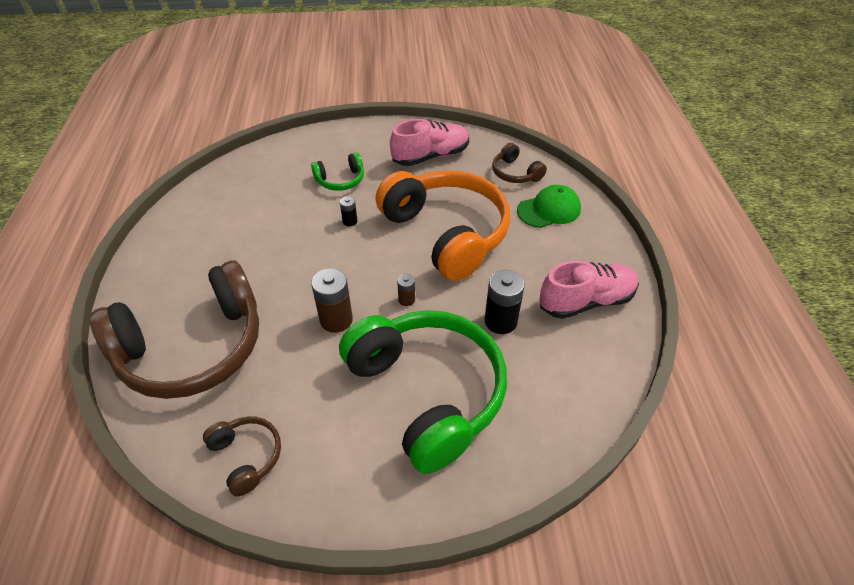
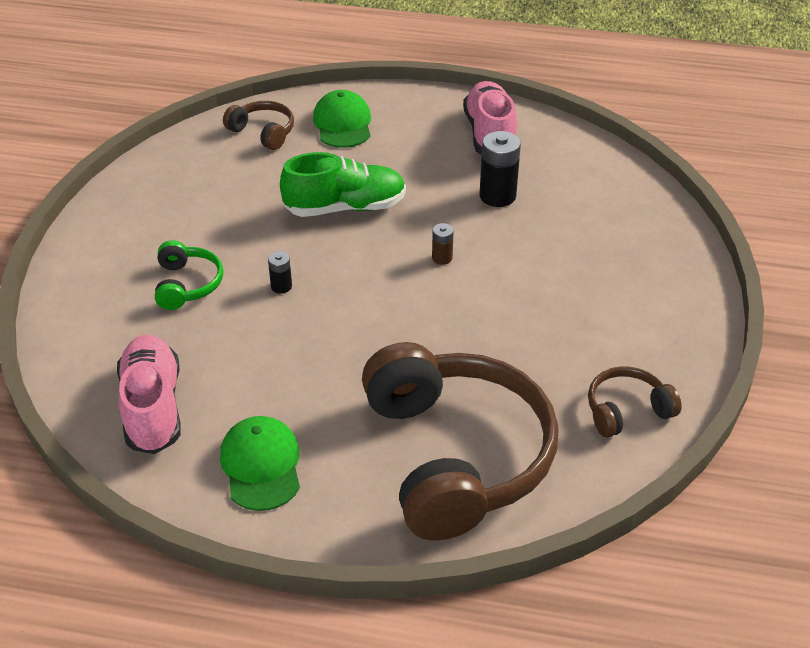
camera: 75 degrees left, 5 degrees down
brown battery [311,268,353,333] -> none
green headphones [339,310,507,474] -> none
orange headphones [375,170,511,281] -> green shoe [280,152,406,217]
pink shoe [390,119,469,166] -> pink shoe moved to [117,335,181,454]
brown headphones [492,143,547,183] -> brown headphones turned 120 degrees counterclockwise [223,101,294,150]
none -> green cap [220,416,300,511]

